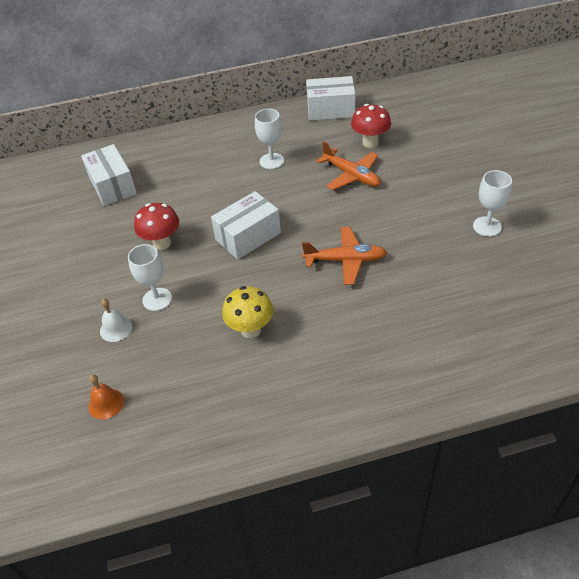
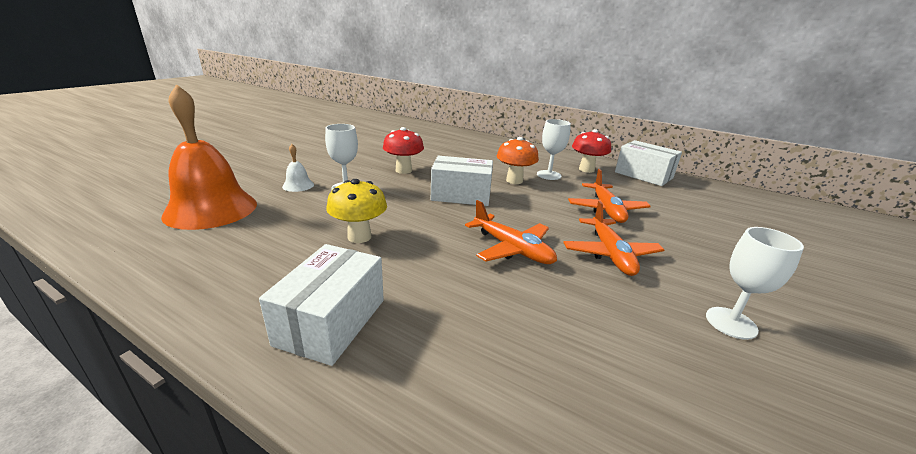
camera: 40 degrees right, 20 degrees down
white box [81,144,137,206] -> white box moved to [259,244,384,366]
orange bell [88,375,124,419] -> orange bell [161,84,257,230], size x2.39
red mushroom [351,104,391,148] -> red mushroom moved to [572,129,611,173]
none -> orange mushroom [497,137,539,184]
none -> orange plane [563,201,664,276]

